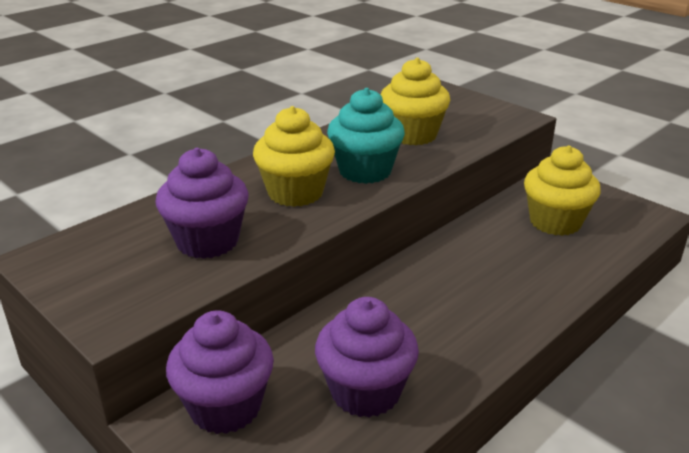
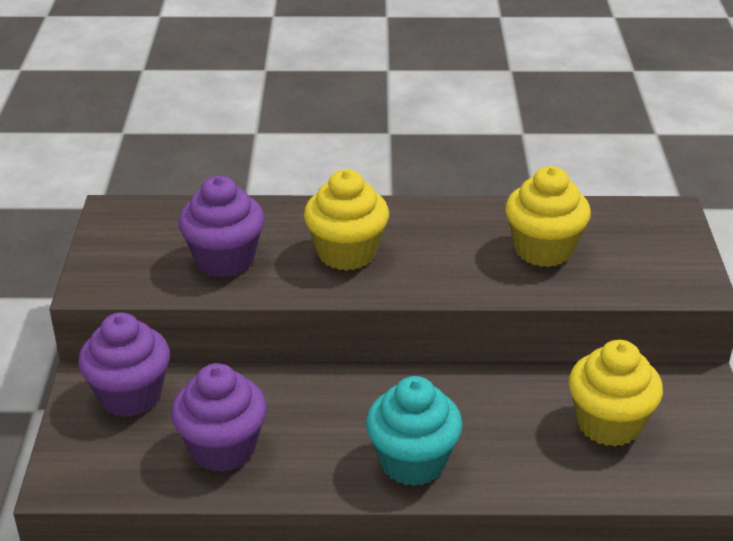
camera: 45 degrees right, 5 degrees up
turquoise cupcake [327,88,405,184] -> turquoise cupcake moved to [366,376,463,486]

